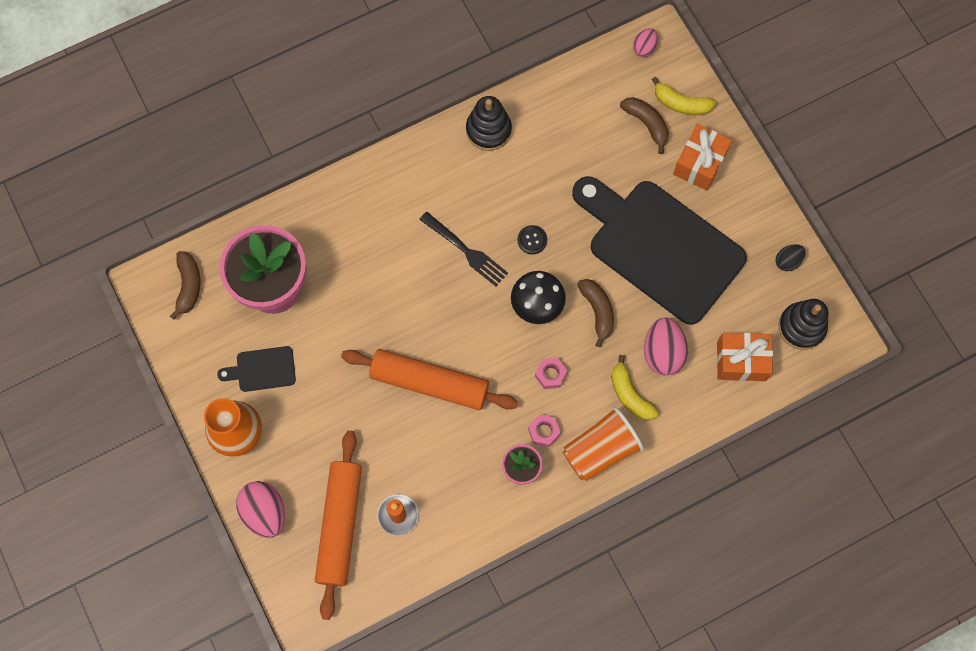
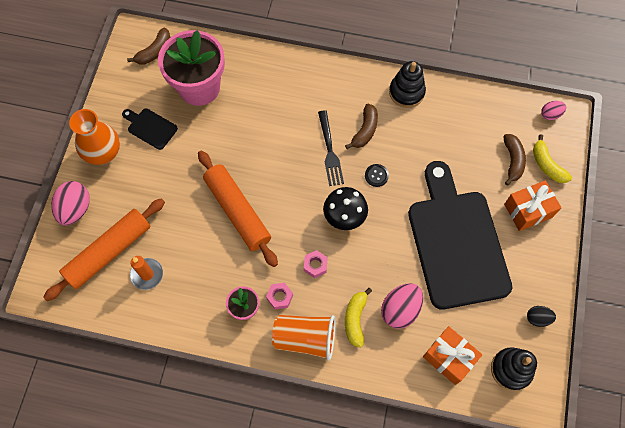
camera: 40 degrees right, 5 degrees down
brown banana [577,279,614,347] -> brown banana moved to [345,104,378,149]

